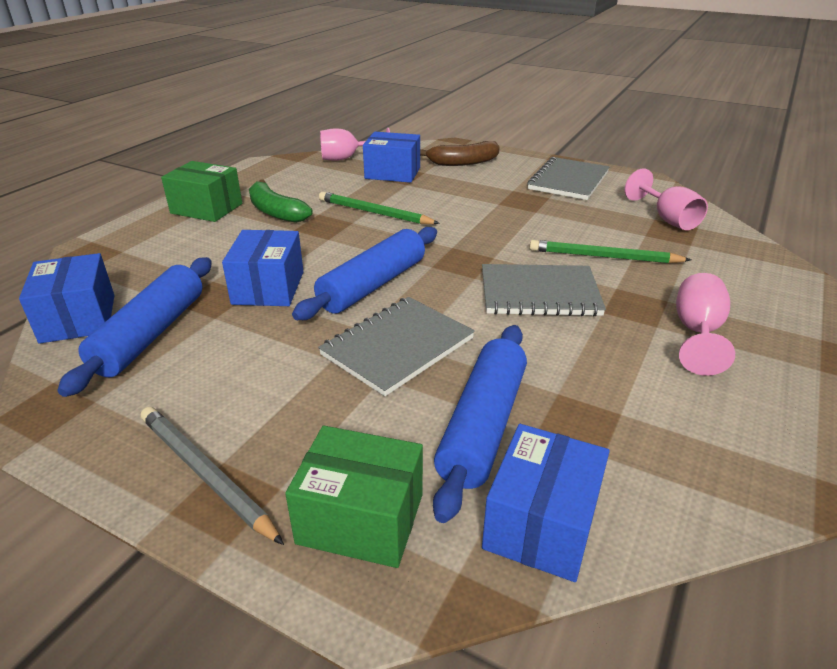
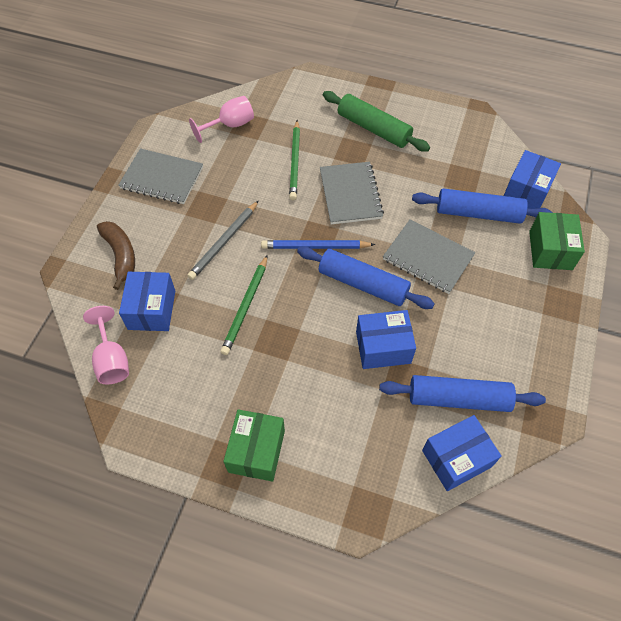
camera: 100 degrees left, 25 degrees up
grey pencil [141,407,284,545] -> grey pencil moved to [187,201,258,280]
green banana [249,180,313,223] -> none
blue box [482,424,610,582] -> blue box turned 75 degrees counterclockwise [504,150,561,209]
pink goblet [676,273,735,376] -> green rolling pin [323,91,430,152]
none -> blue pencil [261,240,375,249]

